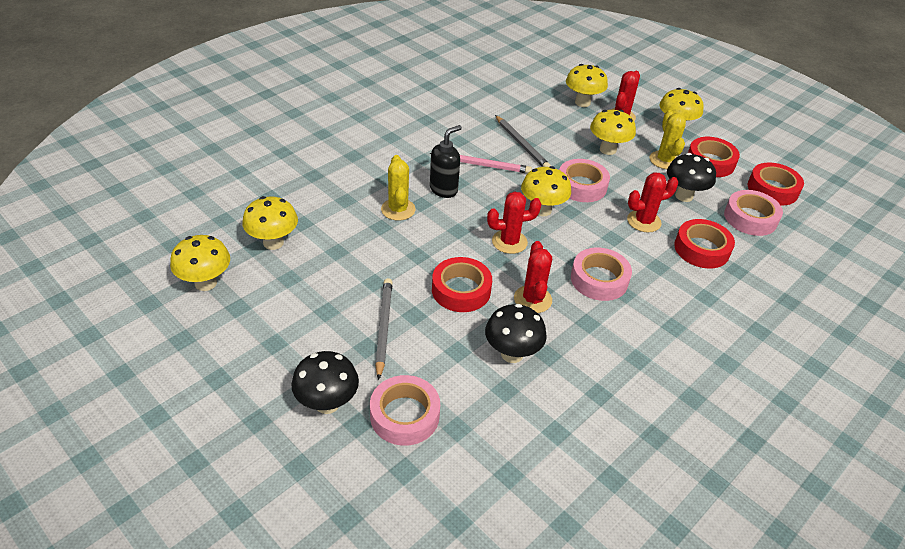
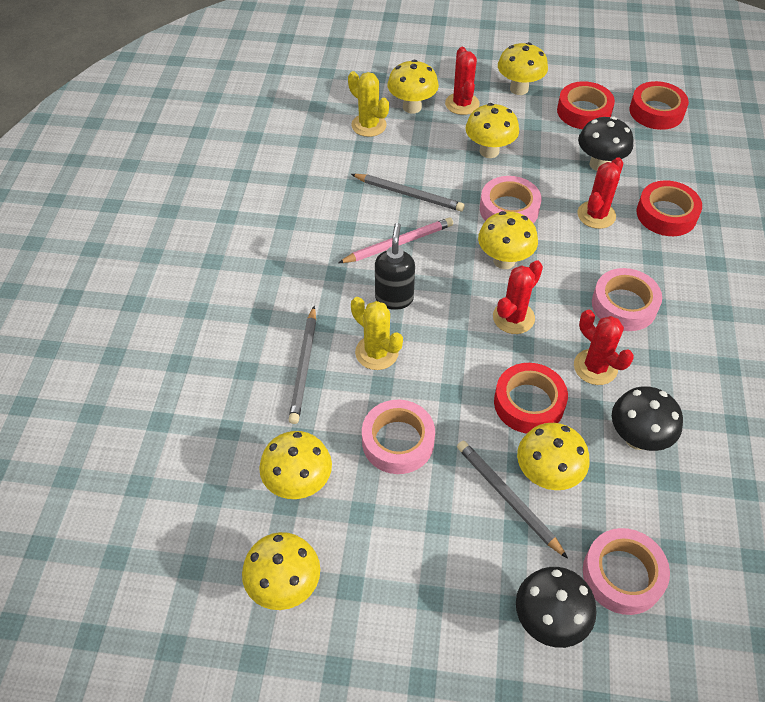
camera: 35 degrees left, 10 degrees up
yellow cactus [650,110,686,169] -> yellow cactus moved to [348,71,389,137]
pink tape [724,190,783,236] -> pink tape moved to [362,400,435,474]
none -> grey pencil [289,306,316,424]
none -> yellow mushroom [517,423,590,490]

